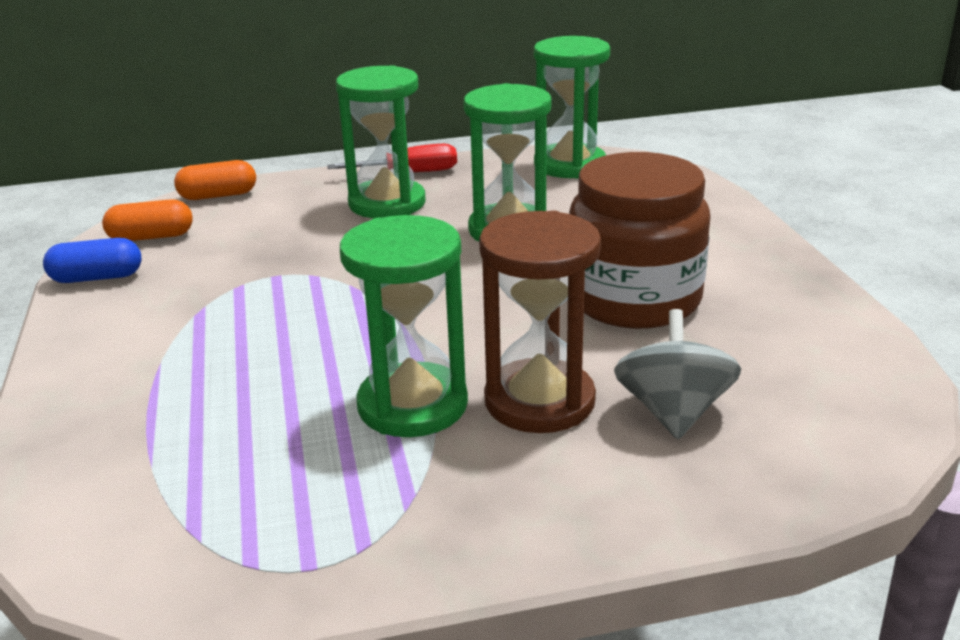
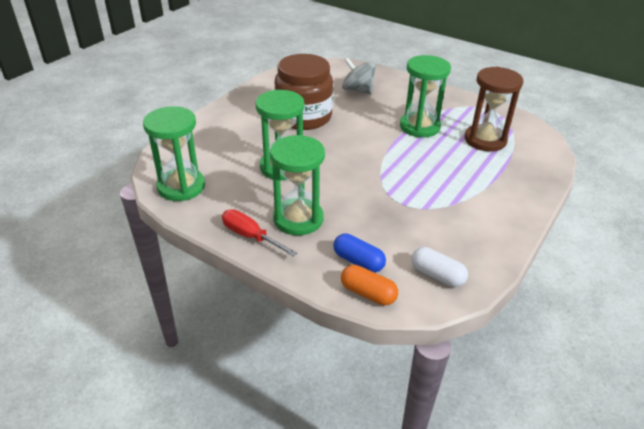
camera: 135 degrees left, 10 degrees up
blue capsule [43,238,142,283] -> blue capsule moved to [333,233,386,273]
orange capsule [102,199,193,241] -> white capsule [412,247,468,287]
brown hourglass [479,211,601,433] -> brown hourglass moved to [465,67,523,151]
grey spinning top [614,309,741,439] -> grey spinning top turned 75 degrees clockwise [342,58,376,94]

